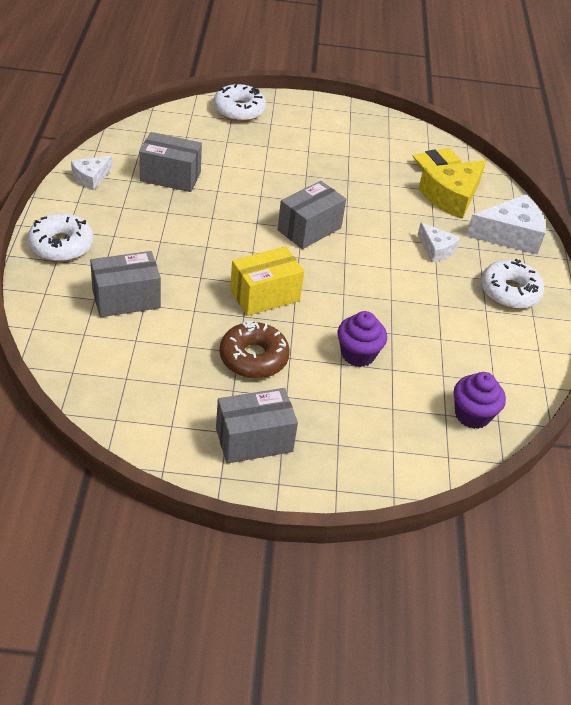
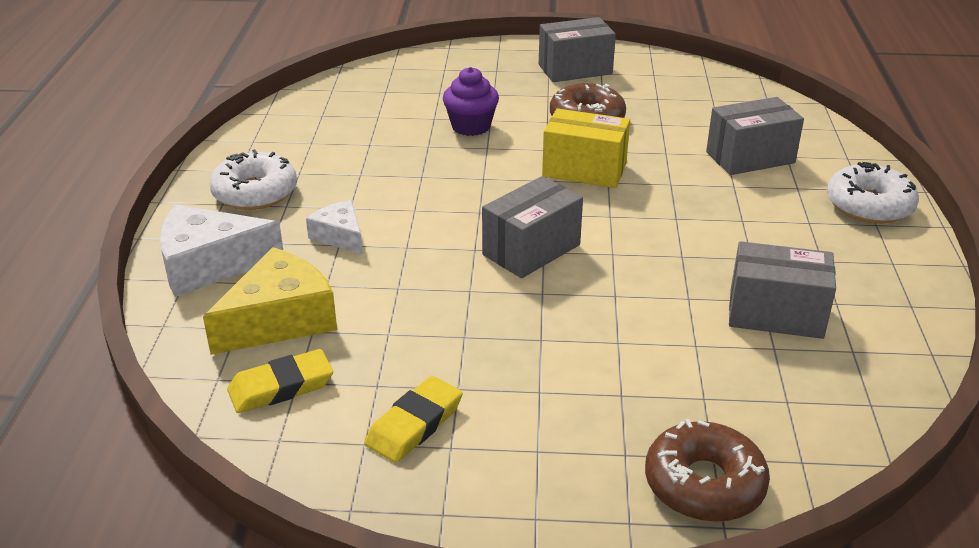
camera: 175 degrees left, 10 degrees down
white cheese [71,155,113,191] -> none
white donut [213,84,266,122] -> brown donut [645,419,770,522]
yellow box [230,246,304,316] -> yellow box turned 45 degrees clockwise [542,108,630,188]
purple cupcake [454,372,506,429] -> none
none -> yellow eraser [365,376,463,463]

